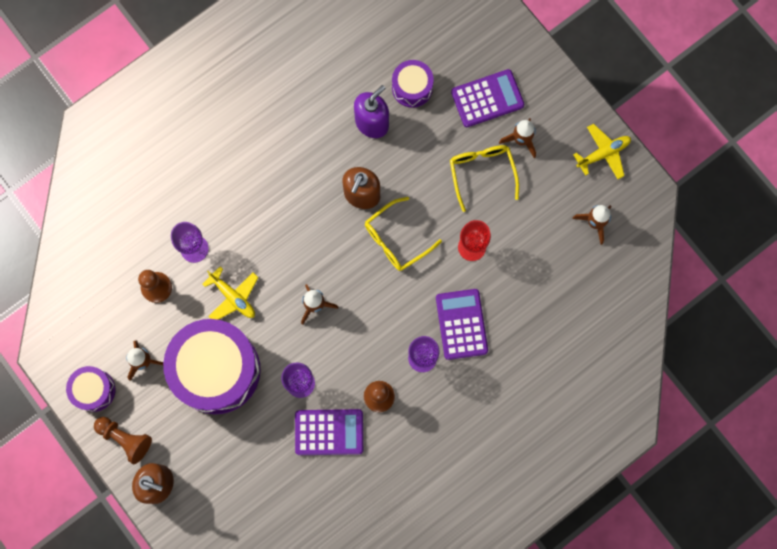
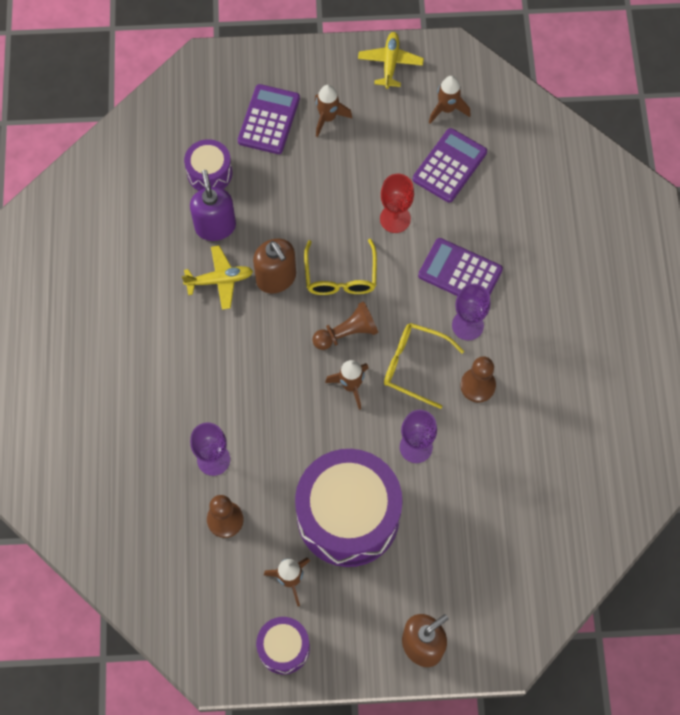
camera: 55 degrees left, 10 degrees down
brown pawn [94,417,152,464] -> brown pawn moved to [312,301,378,350]
yellow plane [203,267,259,320] -> yellow plane moved to [182,245,253,310]
purple calculator [295,409,363,455] -> purple calculator moved to [413,128,487,203]
yellow glasses [450,145,519,212] -> yellow glasses moved to [384,323,464,409]

